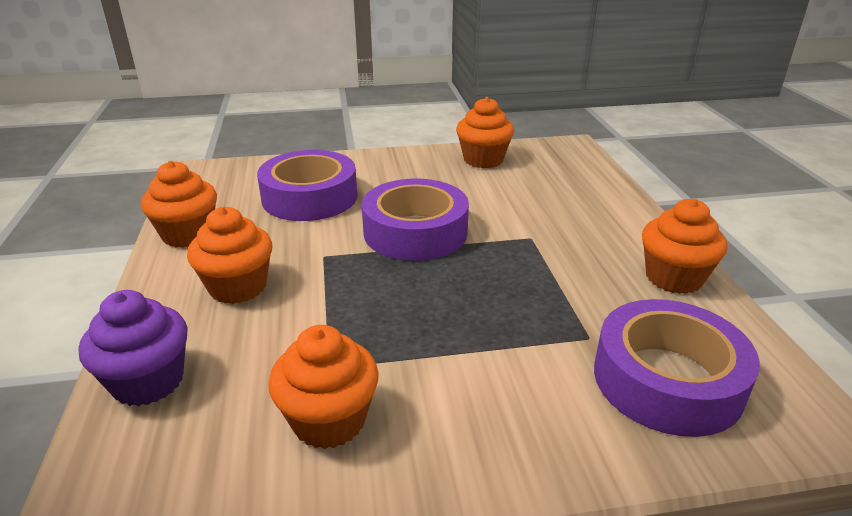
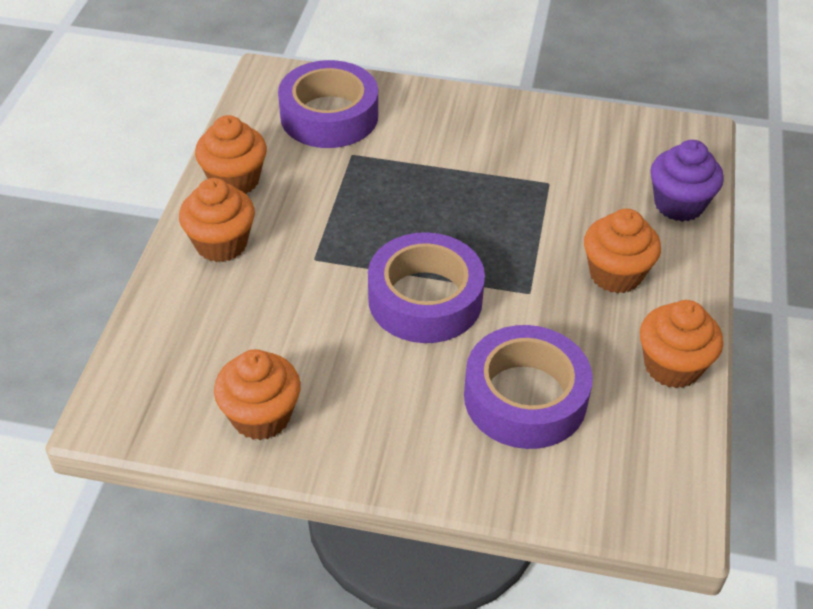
camera: 160 degrees left, 15 degrees up
orange cupcake [268,325,379,449] -> orange cupcake moved to [179,178,255,262]

